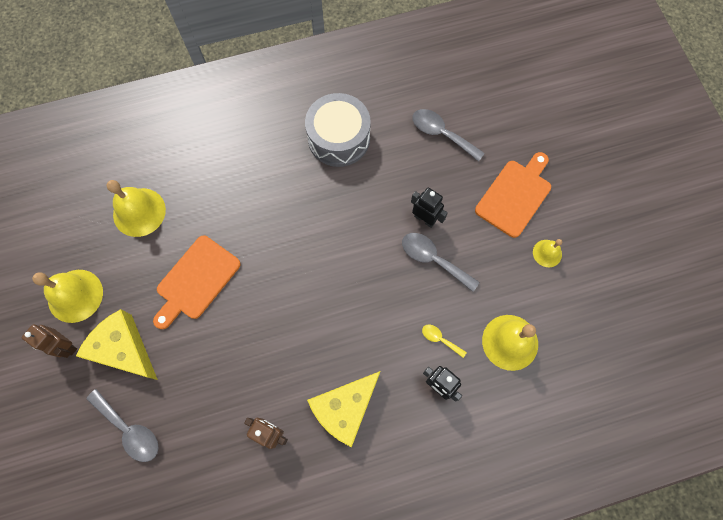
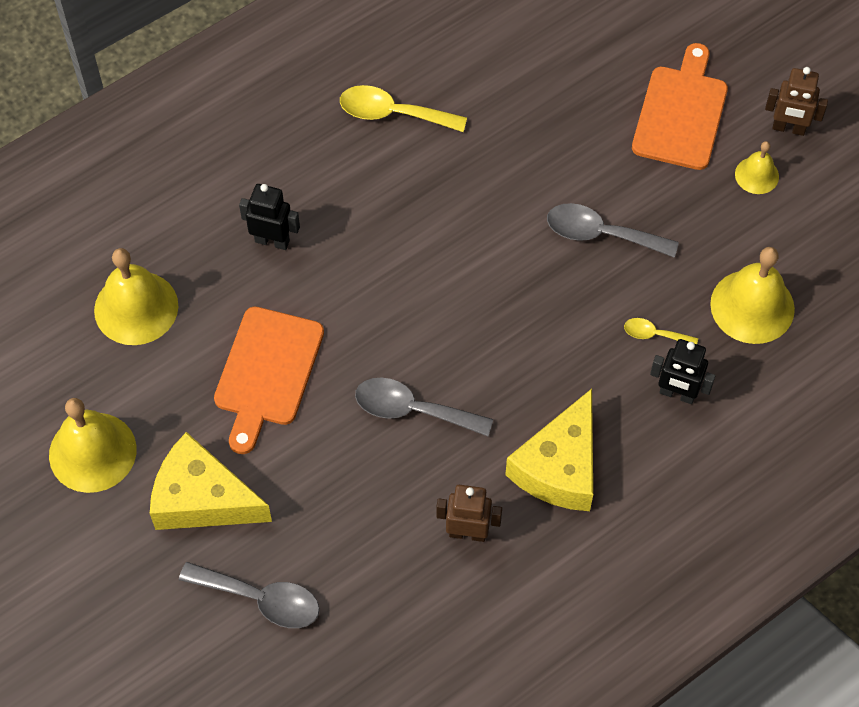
camera: 20 degrees left, 10 degrees down
brown robot [22,324,77,358] -> brown robot moved to [765,67,828,136]
grey drum [305,93,371,167] -> yellow spoon [340,85,467,132]
black robot [411,187,448,228] -> black robot moved to [239,184,300,250]
grey spoon [412,109,485,162] -> grey spoon moved to [355,378,493,436]

